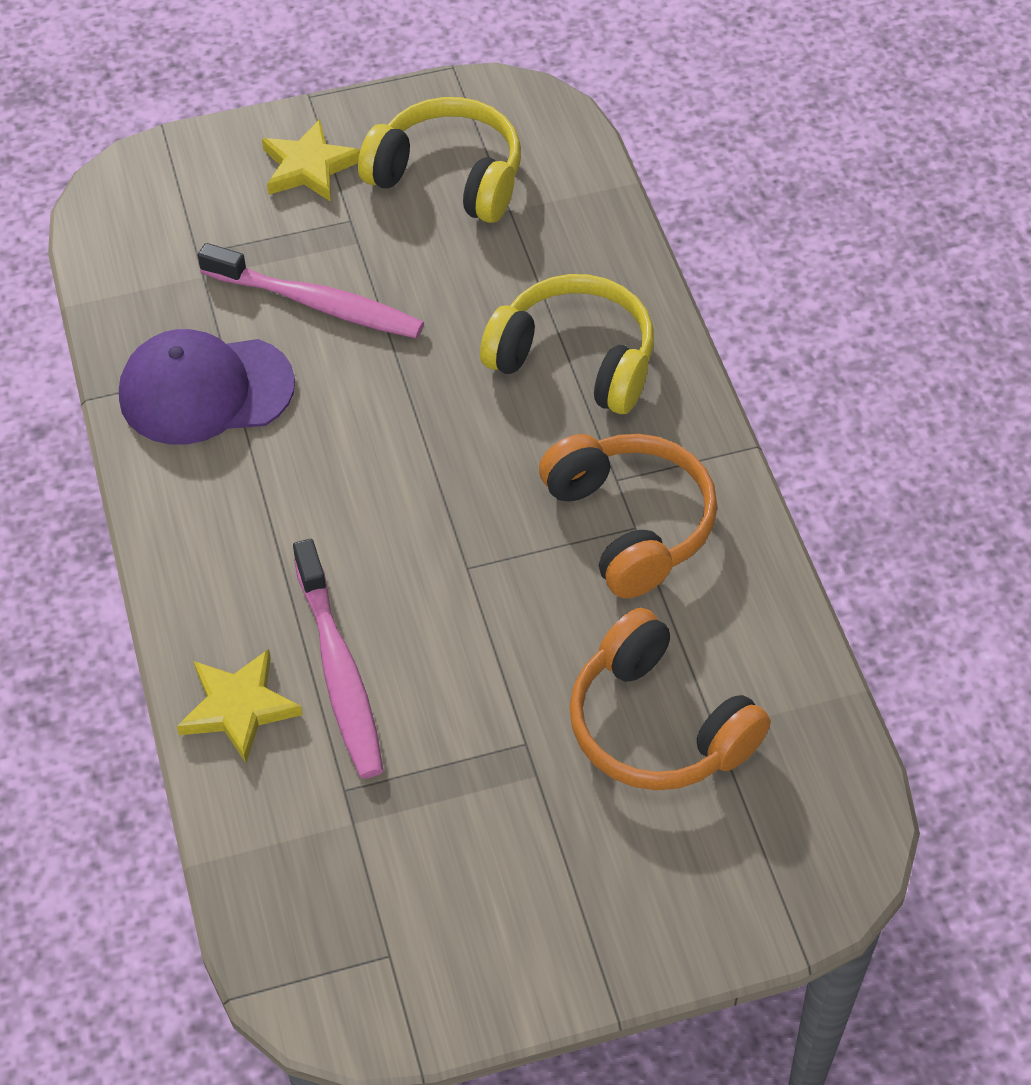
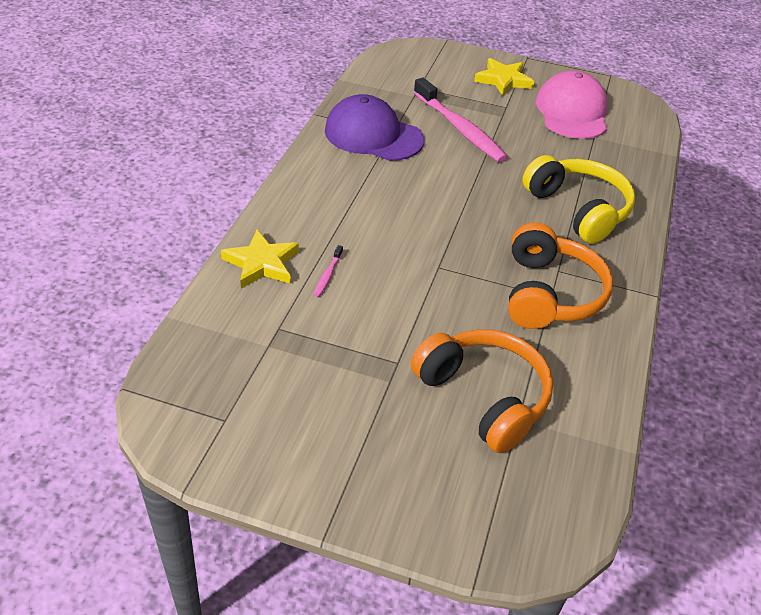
camera: 30 degrees right, 10 degrees down
pink toothbrush [293,539,383,778] -> pink toothbrush [314,245,343,297], size x0.41
yellow headphones [358,97,521,223] -> pink cap [536,70,608,139]
orange headphones [570,608,770,790] -> orange headphones turned 150 degrees clockwise [411,329,553,453]

